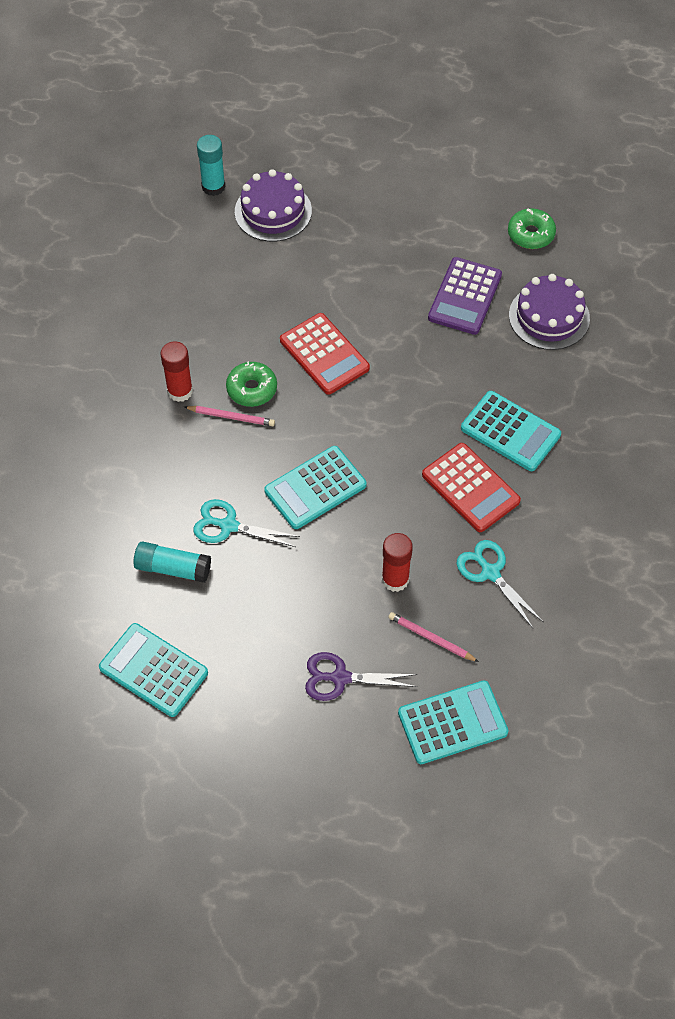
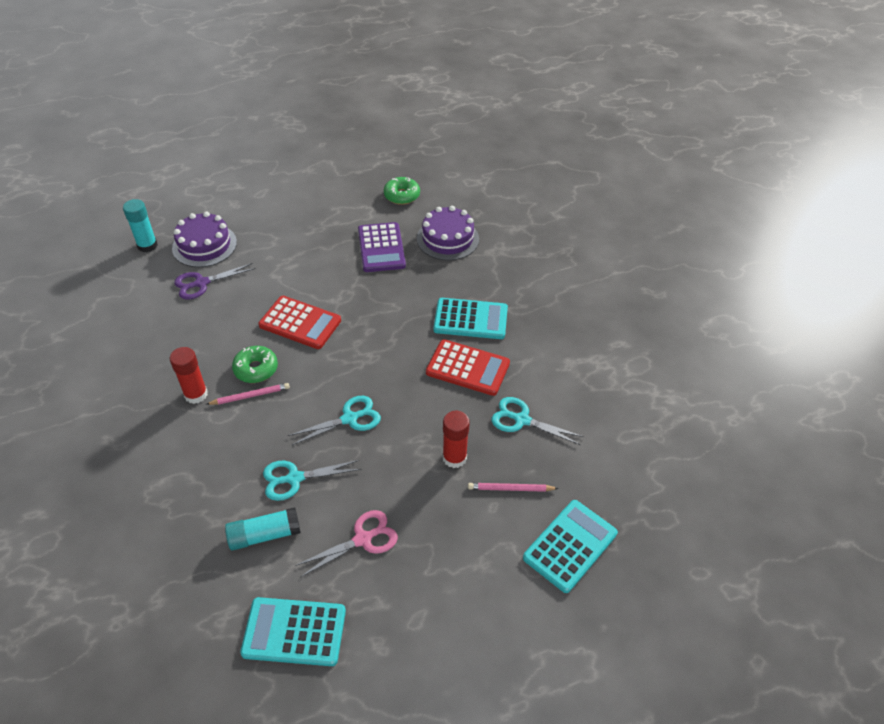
camera: 30 degrees left, 10 degrees down
turquoise calculator [264,446,366,529] -> turquoise scissors [288,396,381,445]
purple scissors [305,652,417,701] -> purple scissors moved to [174,263,256,299]
none -> pink scissors [295,510,398,577]

